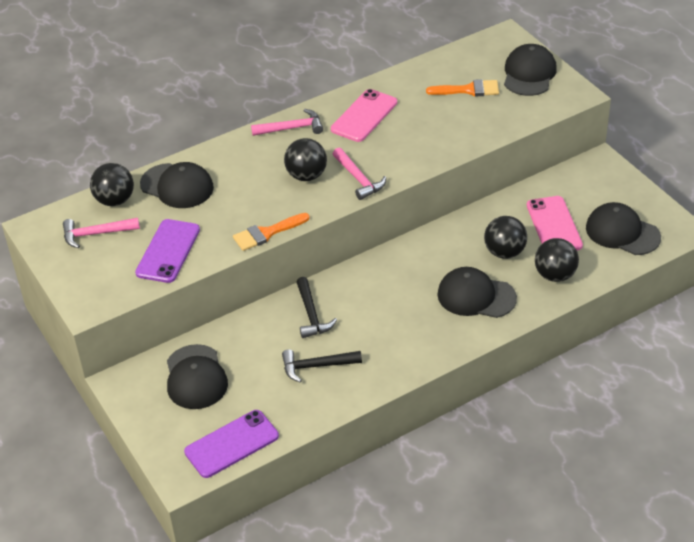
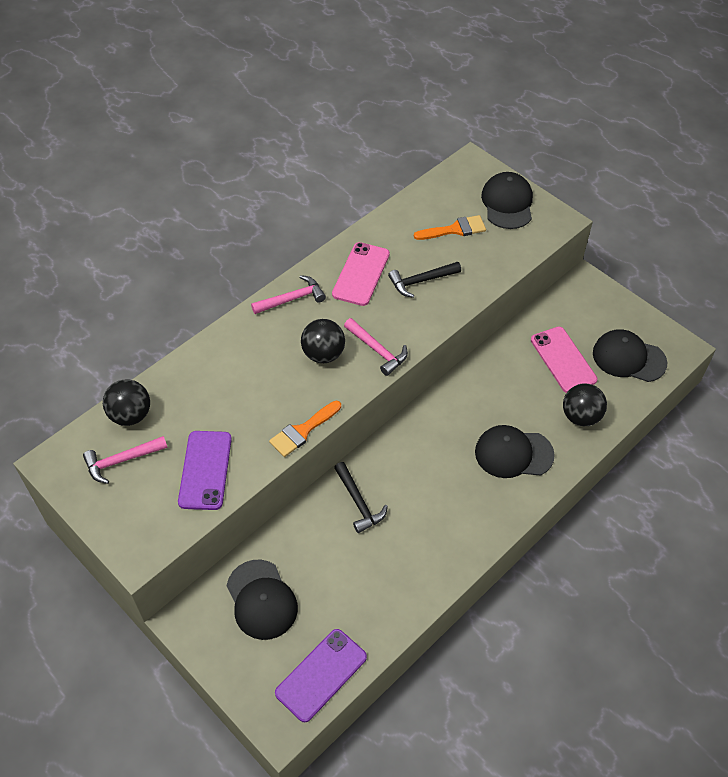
camera: 15 degrees left, 10 degrees up
black cap [140,162,214,208] -> none
black hammer [282,349,362,382] -> black hammer moved to [388,262,461,298]
black ball [484,216,527,259] -> none

